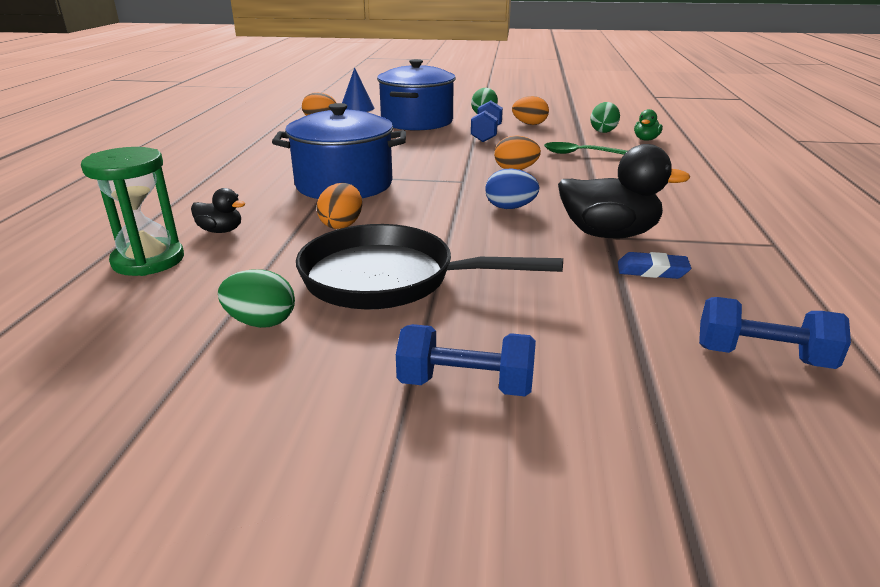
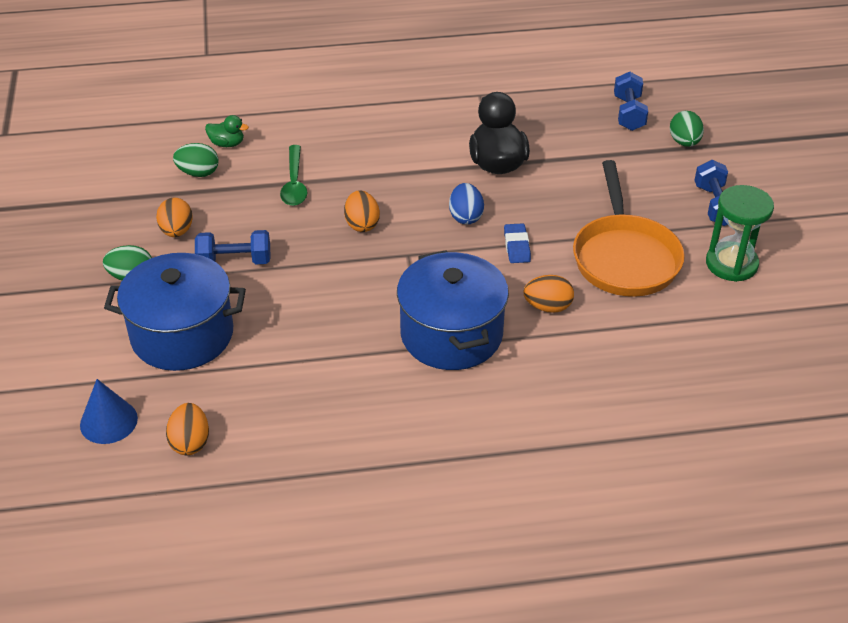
camera: 105 degrees left, 15 degrees up
green hourglass [81,147,184,276] -> green hourglass moved to [706,185,774,282]
black duck [191,188,246,233] -> none
green egg [218,269,295,328] -> green egg moved to [670,111,704,147]
black pan [296,224,563,310] -> orange pan [573,160,685,297]
blue eraser [618,252,691,279] -> blue eraser moved to [504,223,531,263]

